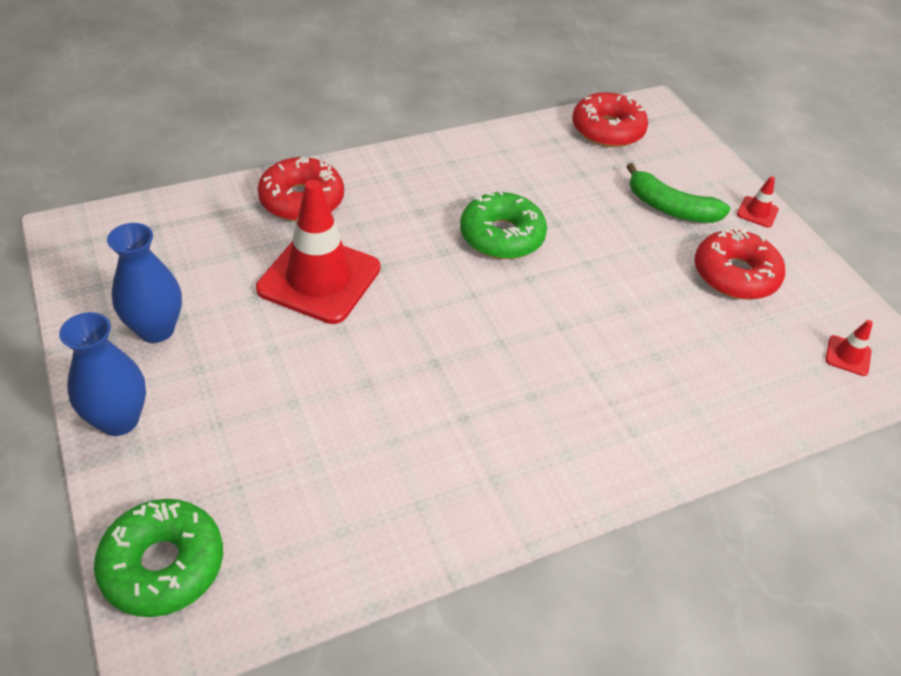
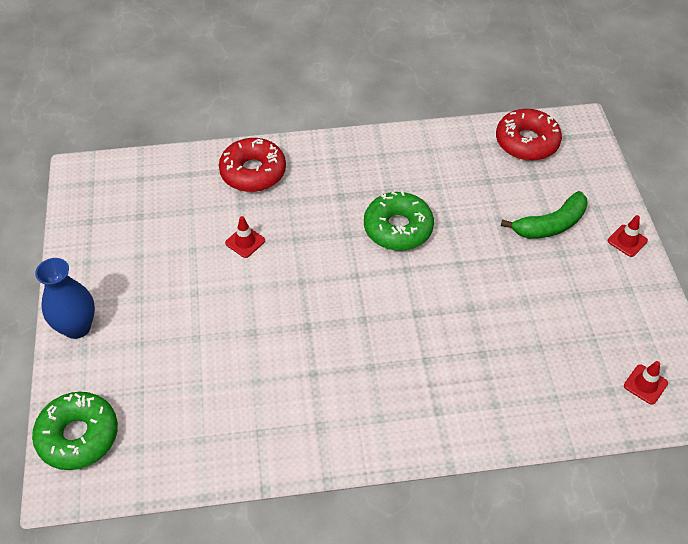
camera: 20 degrees right, 5 degrees up
blue vase [107,223,182,343] -> none
red traffic cone [256,180,380,324] -> red traffic cone [225,216,265,258], size x0.41
green banana [626,163,731,223] -> green banana turned 75 degrees counterclockwise [501,191,588,239]
red donut [695,229,785,300] -> none

